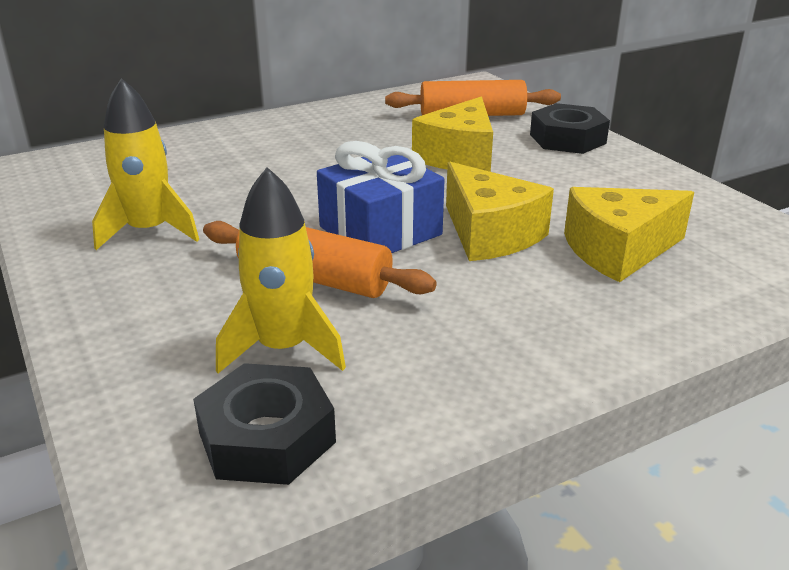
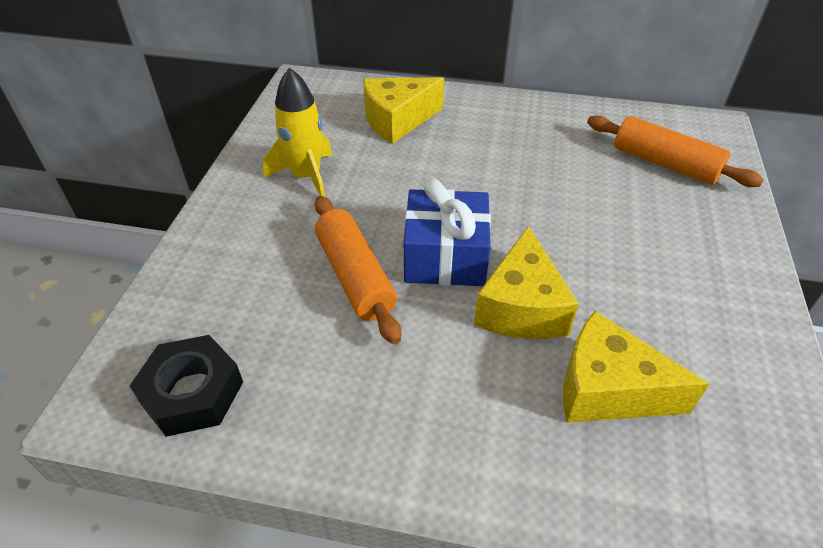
camera: 40 degrees right, 15 degrees up
yellow rocket [216,167,346,373] -> none
yellow cheese [412,97,493,172] -> yellow cheese moved to [363,77,444,144]
black nut [530,103,610,154] -> none

